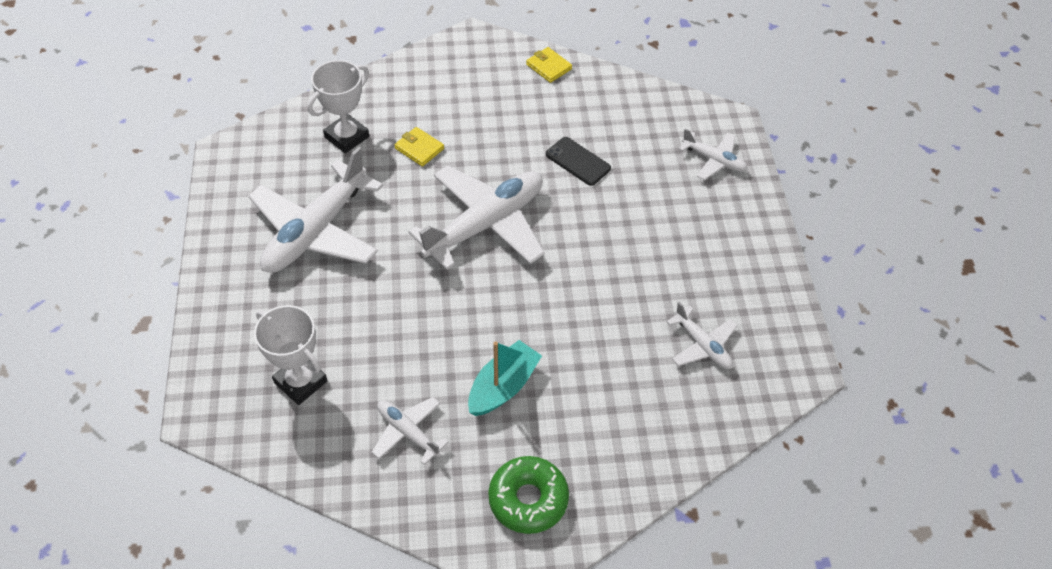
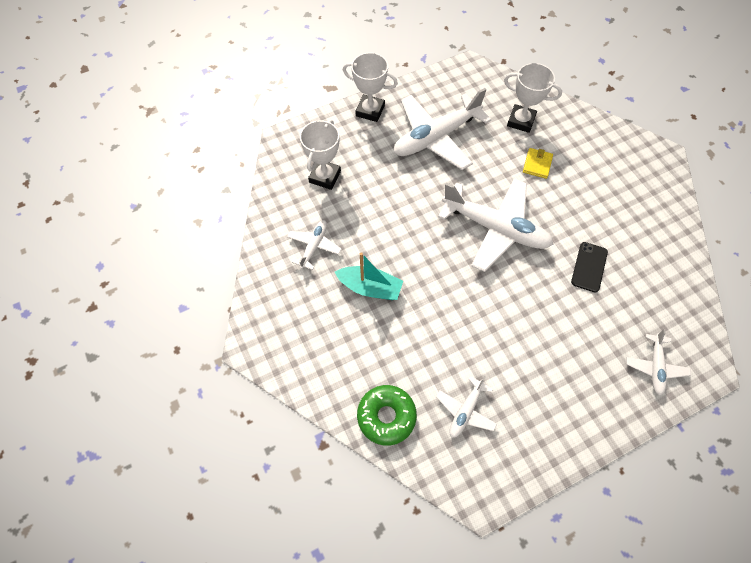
camera: 70 degrees right, 10 degrees up
white plane [249,146,383,273] -> white plane turned 45 degrees counterclockwise [394,88,491,170]
green donut [488,456,569,534] -> green donut moved to [357,385,417,446]
yellow wallet [526,47,572,83] -> none
none -> white trophy [343,53,398,122]

